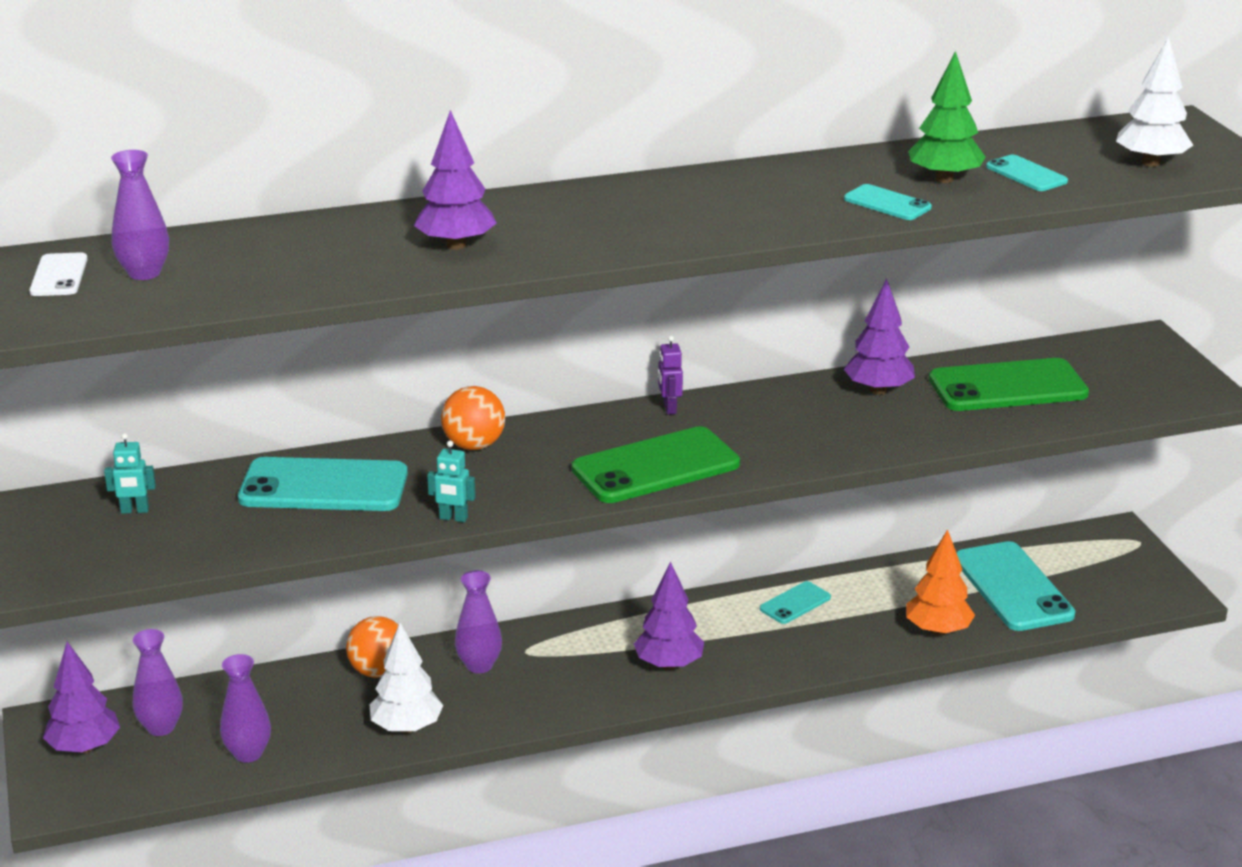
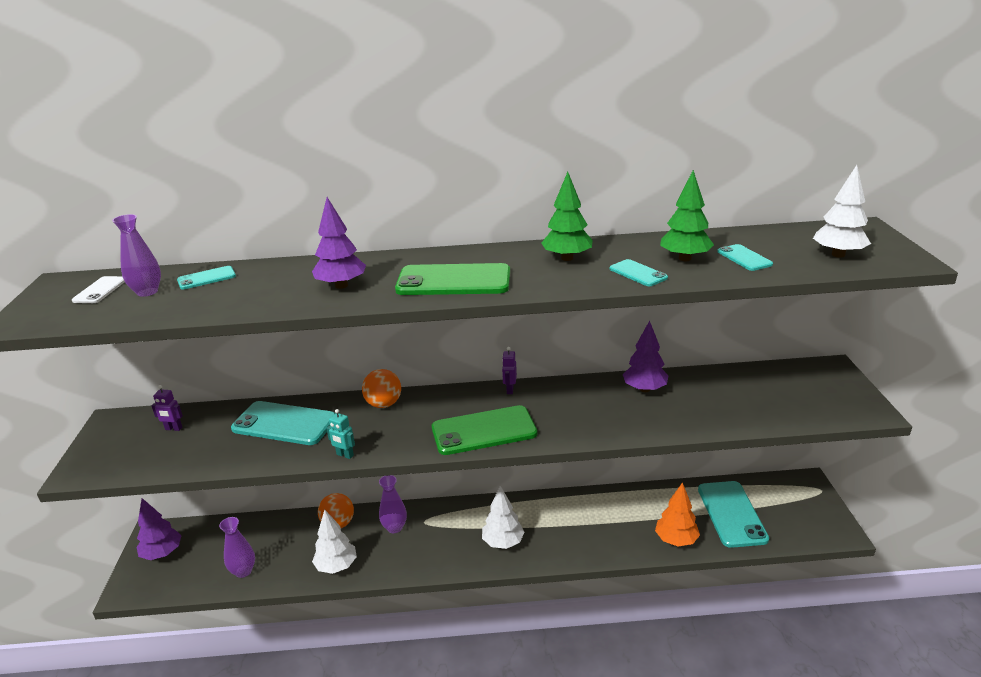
camera: 15 degrees right, 0 degrees up
turquoise robot [104,433,156,514] -> purple robot [152,385,183,431]
purple vase [133,629,183,736] -> none
purple tree [634,562,704,670] -> white tree [482,486,525,549]
turquoise phone [760,581,831,624] -> turquoise phone moved to [177,266,236,289]
green phone [929,358,1089,411] -> green phone moved to [395,263,510,295]
none -> green tree [542,172,593,261]

